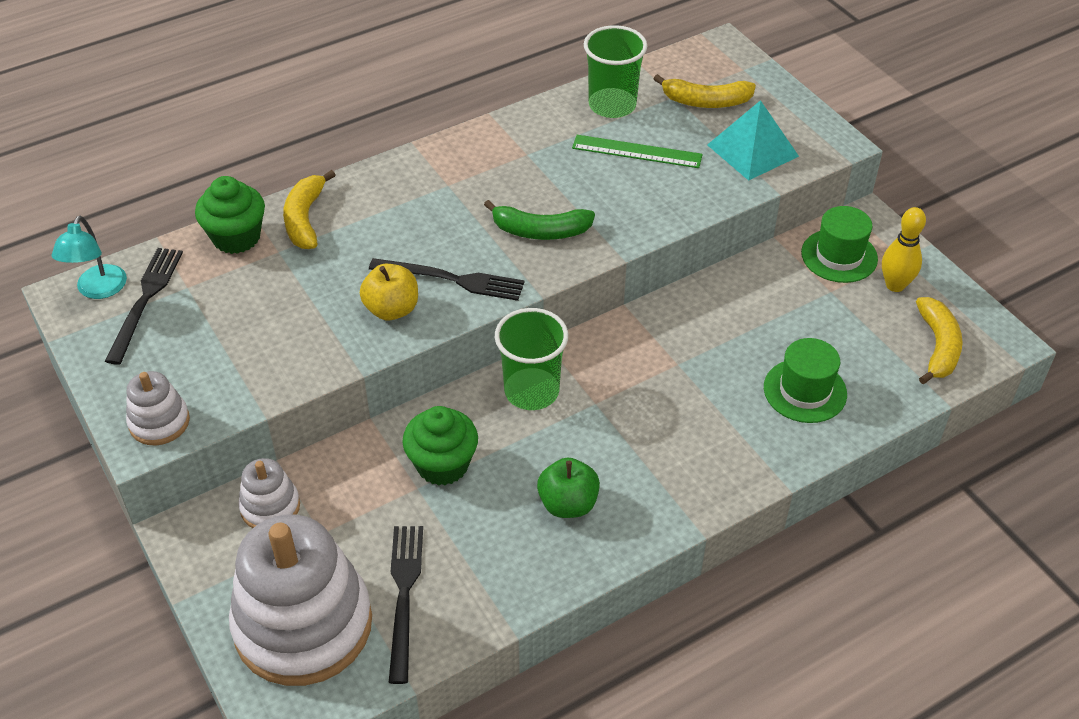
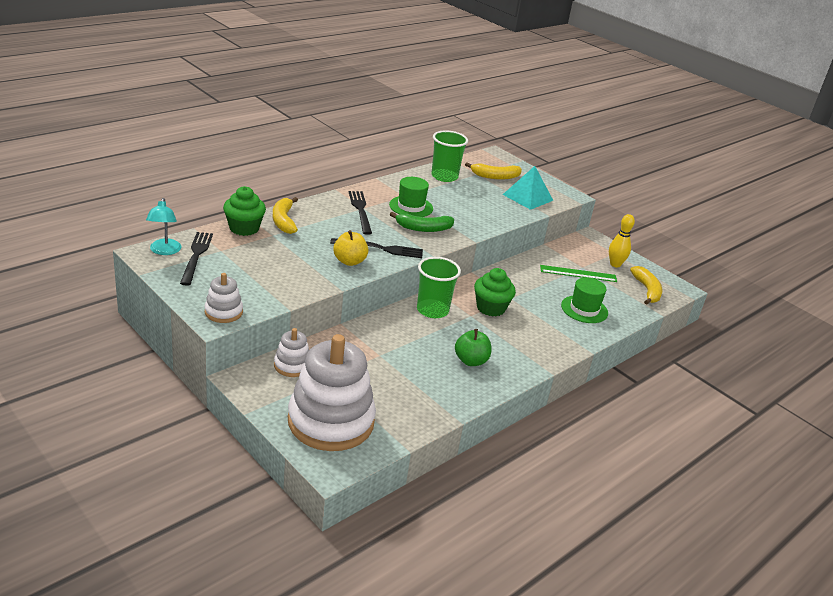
camera: 15 degrees left, 15 degrees down
black fork [388,526,423,684] -> black fork moved to [349,191,372,235]
green cupcake [402,406,478,486] -> green cupcake moved to [474,268,516,317]
green ruler [572,135,703,168] -> green ruler moved to [540,265,617,282]
green hat [801,206,878,283] -> green hat moved to [389,177,433,217]

